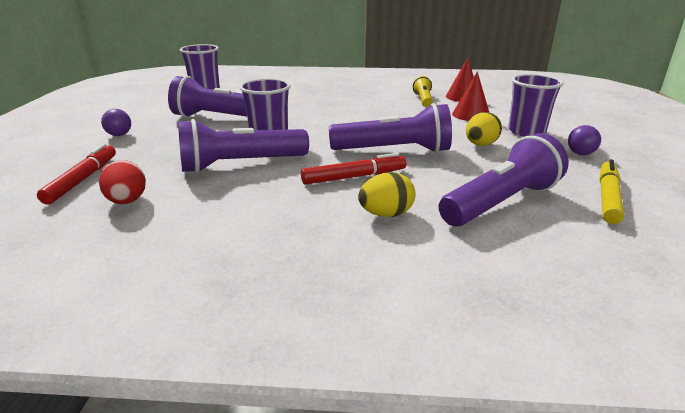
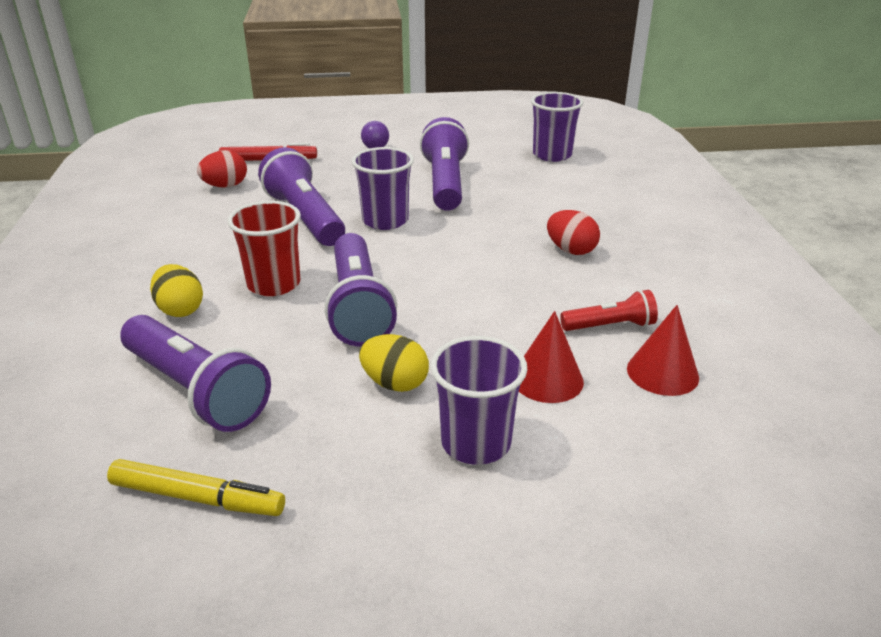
camera: 80 degrees right, 5 degrees up
red marker [301,153,406,185] -> red cup [228,201,301,296]
yellow flashlight [413,76,433,107] -> red flashlight [560,290,658,331]
purple ball [568,125,601,155] -> none
none -> red egg [547,210,600,255]

